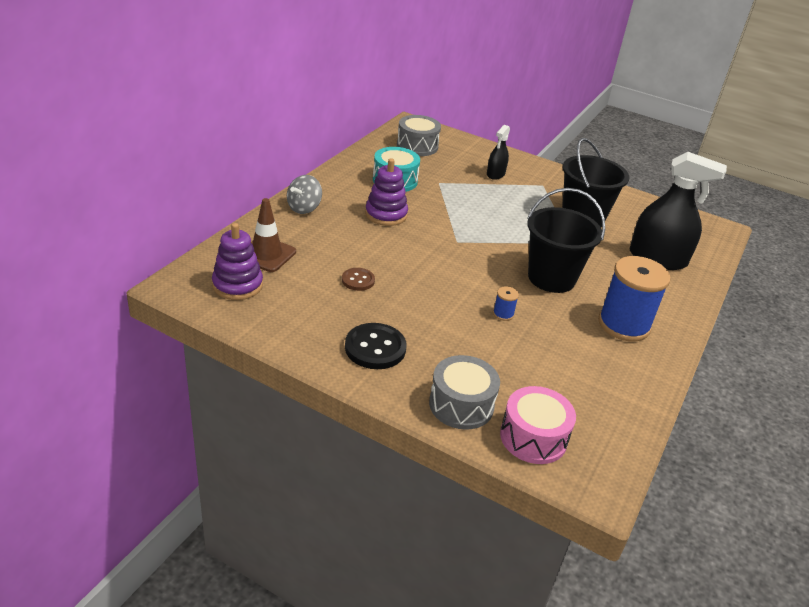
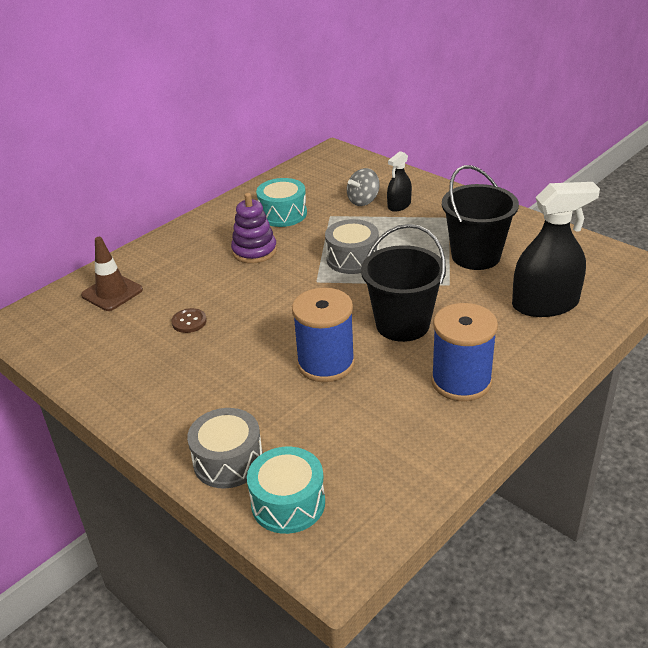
camera: 20 degrees right, 0 degrees up
purple stacking toy [212,223,263,300] -> none
grey spinning top [287,175,322,214] -> grey spinning top moved to [347,168,380,206]
black button [345,323,406,369] -> none
grey drum [397,115,441,156] -> grey drum moved to [325,219,379,274]
blue spool [493,286,519,321] -> blue spool [292,288,355,382], size x2.47
pink drum [500,386,576,464] -> turquoise drum [247,447,325,534]
black spray bottle [630,152,727,270] -> black spray bottle turned 45 degrees counterclockwise [512,182,600,317]

